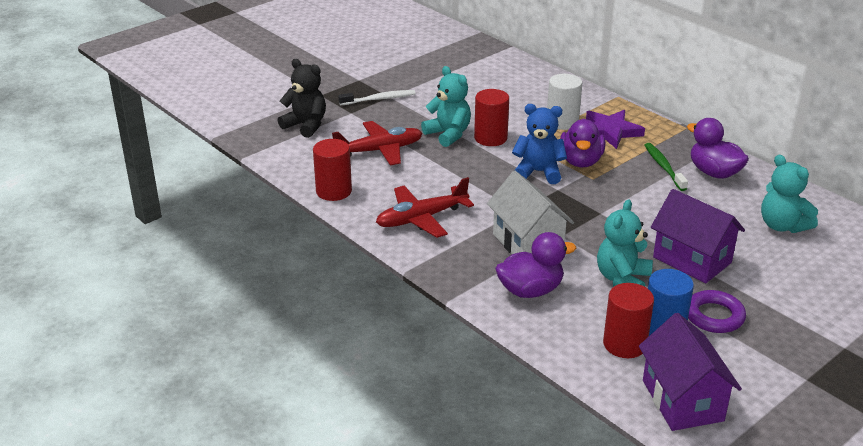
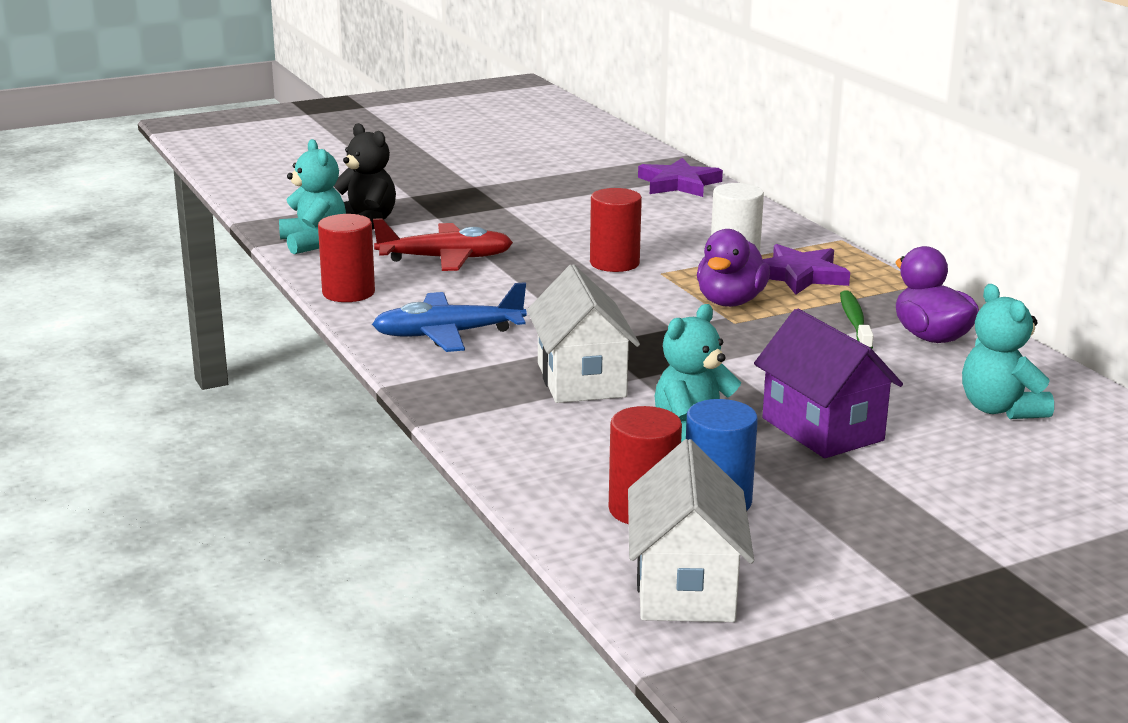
camera: 15 degrees right, 10 degrees down
white toothbrush [338,90,416,105] -> none
red plane [376,177,474,238] -> blue plane [372,282,527,352]
turquoise teddy bear [421,66,471,147] -> turquoise teddy bear moved to [279,139,346,254]
purple duck [495,232,577,298] -> none
blue teddy bear [512,104,567,184] -> none
purple house [639,313,742,431] -> white house [628,439,754,622]
purple ring [688,290,746,333] -> none
none -> purple star [638,158,723,197]

